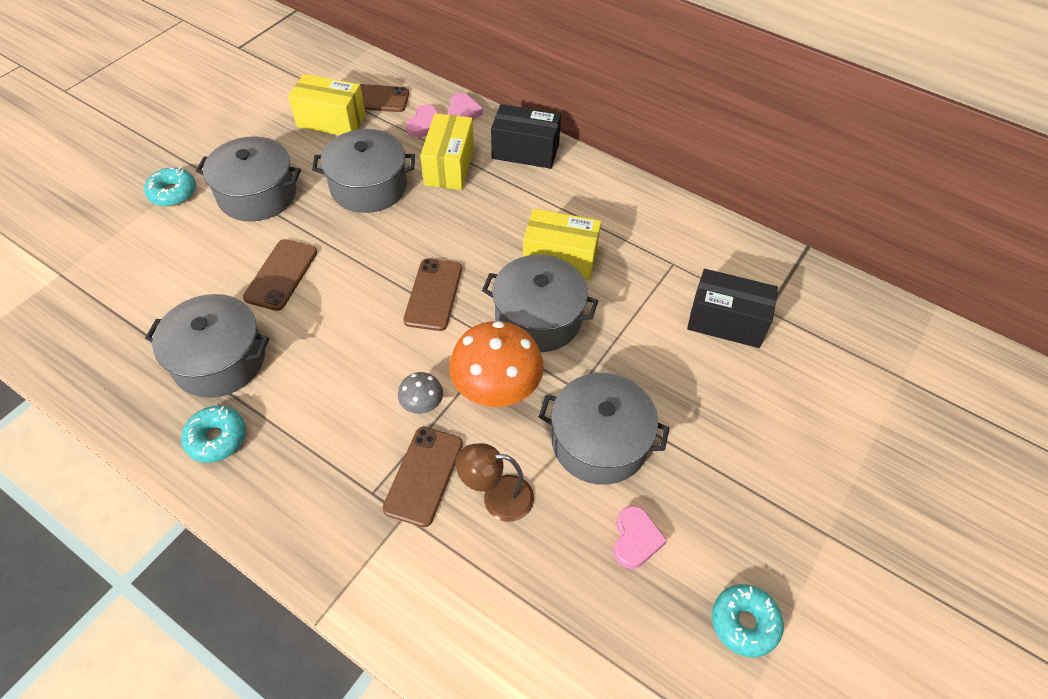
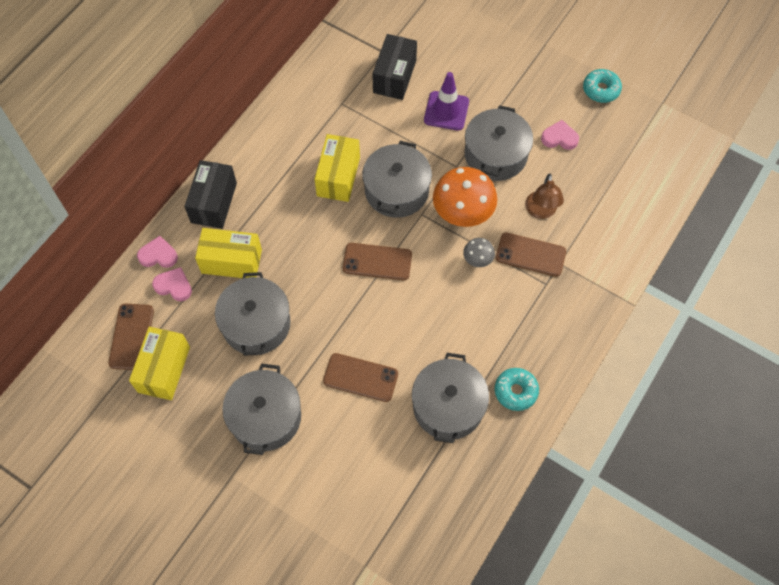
camera: 90 degrees left, 10 degrees up
turquoise donut [144,167,196,207] -> none
none -> purple traffic cone [424,72,469,130]

